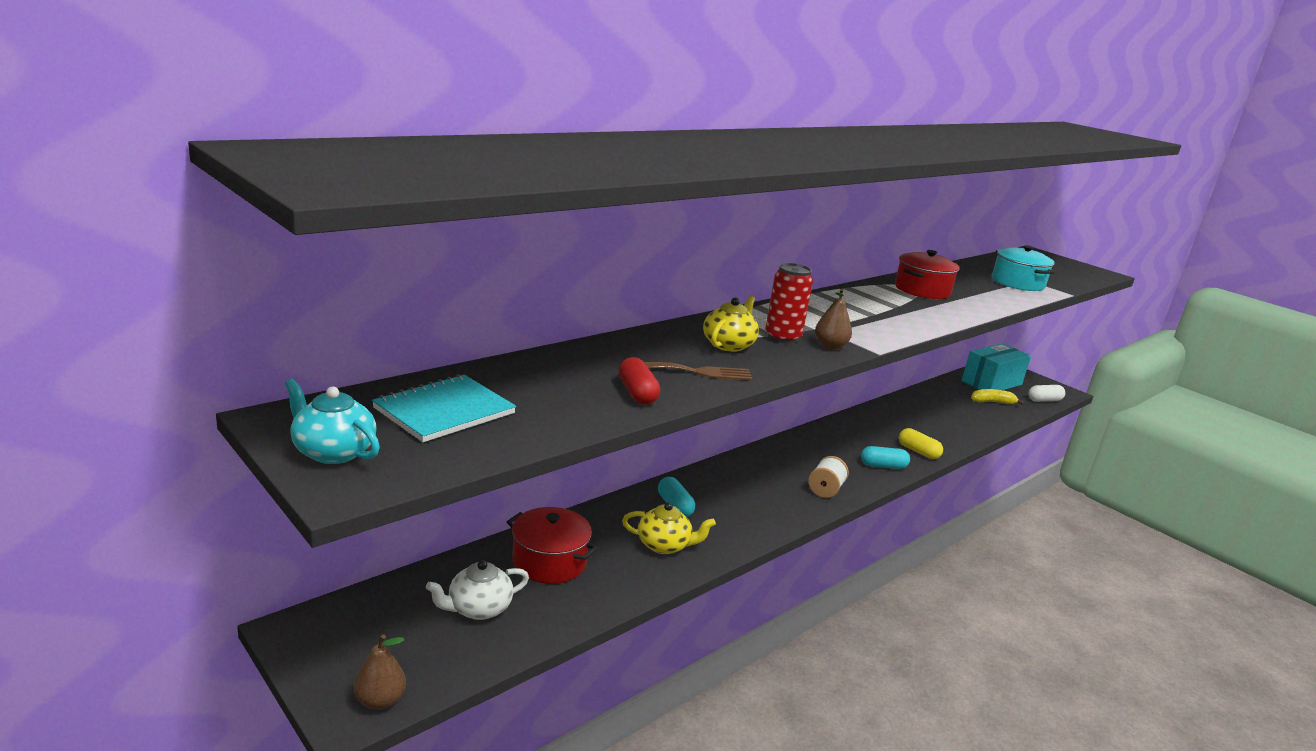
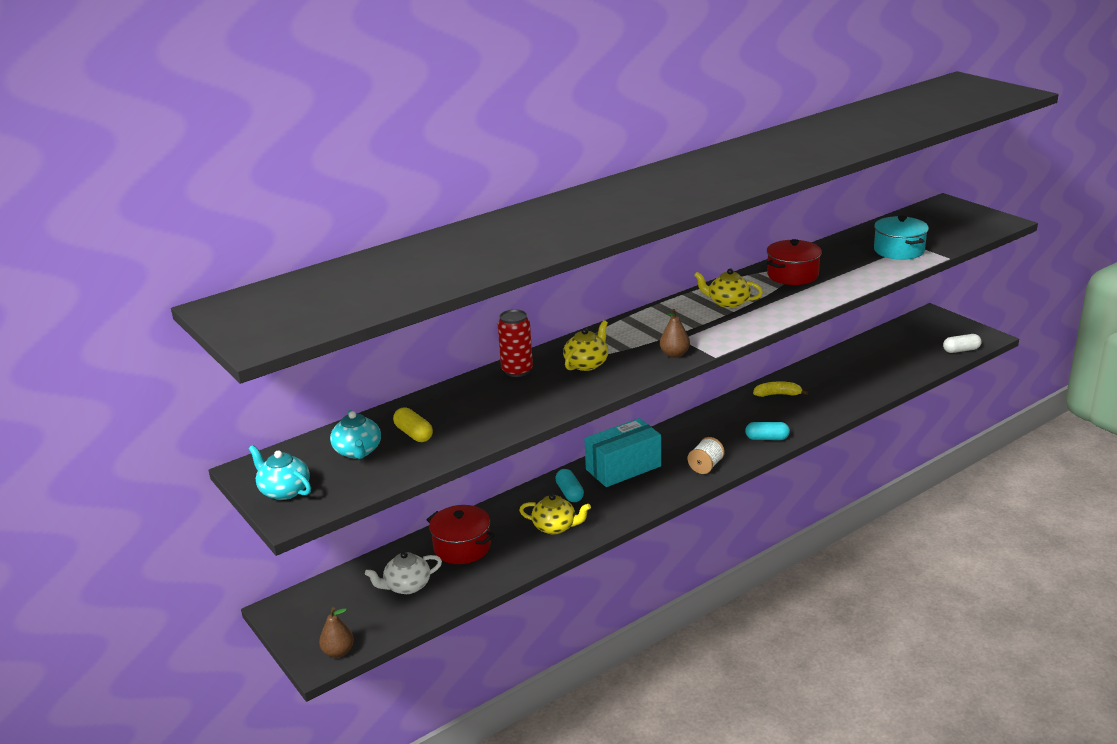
camera: 10 degrees right, 5 degrees up
turquoise notebook [372,374,516,442] -> turquoise teapot [330,410,381,459]
red capsule [619,357,660,405] -> none
brown fork [644,362,753,381] -> none
red can [765,263,813,344] -> red can moved to [498,309,533,377]
yellow capsule [899,428,943,459] -> yellow capsule moved to [393,407,433,442]
turquoise box [962,344,1031,390] -> turquoise box moved to [584,418,661,487]
yellow banana [971,389,1024,405] -> yellow banana moved to [753,381,808,397]
none -> yellow teapot [694,268,763,308]

